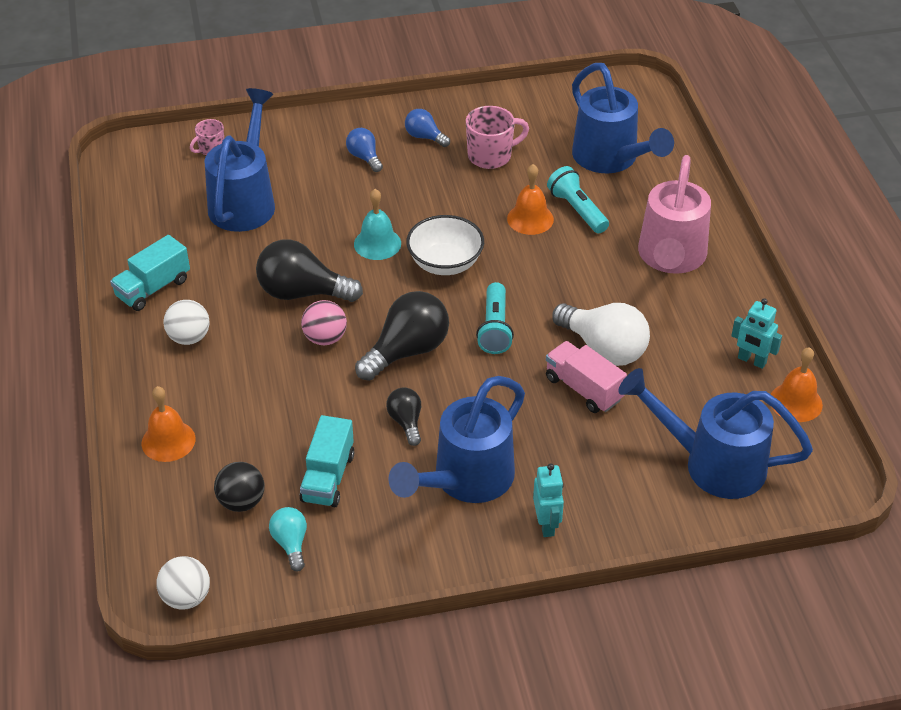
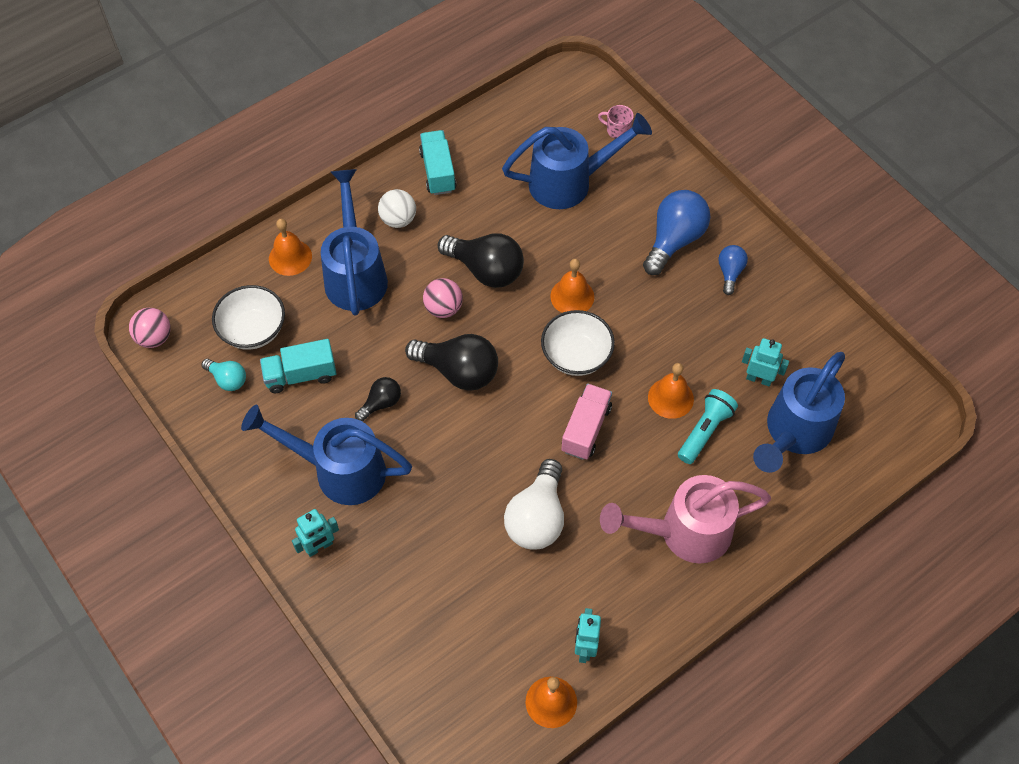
camera: 65 degrees right, 15 degrees up
turquoise truck [110,235,190,311] -> turquoise truck turned 60 degrees clockwise [419,130,457,195]
white ball [157,556,210,610] -> pink ball [129,308,171,348]
black ball [214,462,265,512] -> white bowl [212,285,285,350]
black light bulb [256,239,363,302] -> black light bulb turned 135 degrees clockwise [438,233,524,288]
turquoise light bulb [269,507,307,571] -> turquoise light bulb turned 75 degrees clockwise [202,359,246,391]
blue light bulb [346,128,383,172] -> blue light bulb [643,190,711,275], size x1.86
turquoise bell [354,189,401,260] -> orange bell [550,259,594,313]
pink mug [466,106,529,169] -> none
turquoise flashlight [476,282,514,354] -> none
pink truck [546,341,627,413] -> pink truck moved to [561,384,612,460]
blue watering can [618,368,813,499] -> blue watering can moved to [321,169,388,316]
none -> turquoise robot [742,338,789,387]

